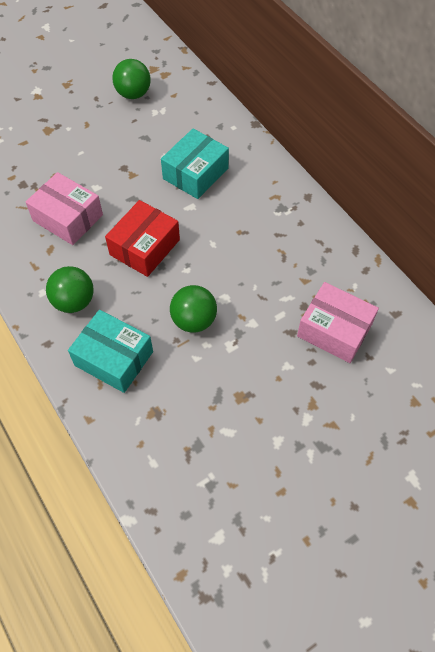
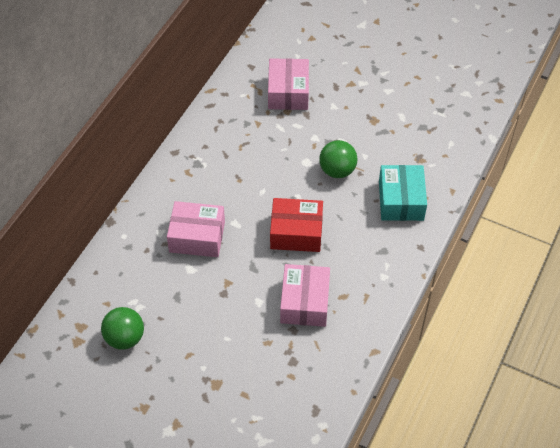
camera: 120 degrees left, 5 degrees down
green ball [46,266,94,313] -> none
turquoise box [161,128,229,199] -> pink box [167,201,225,257]

